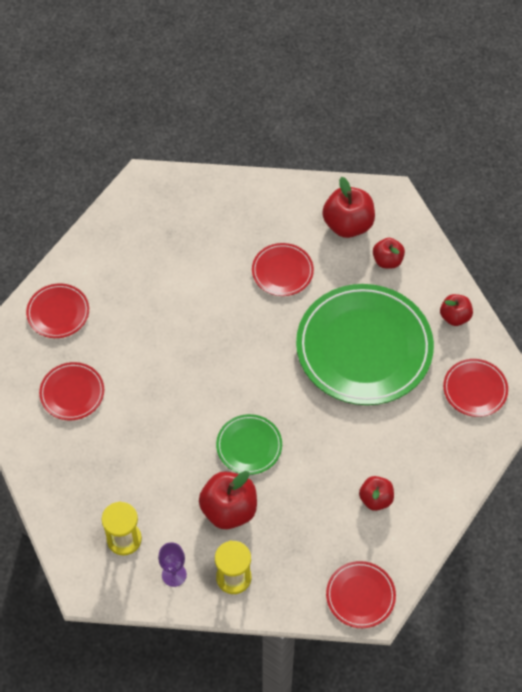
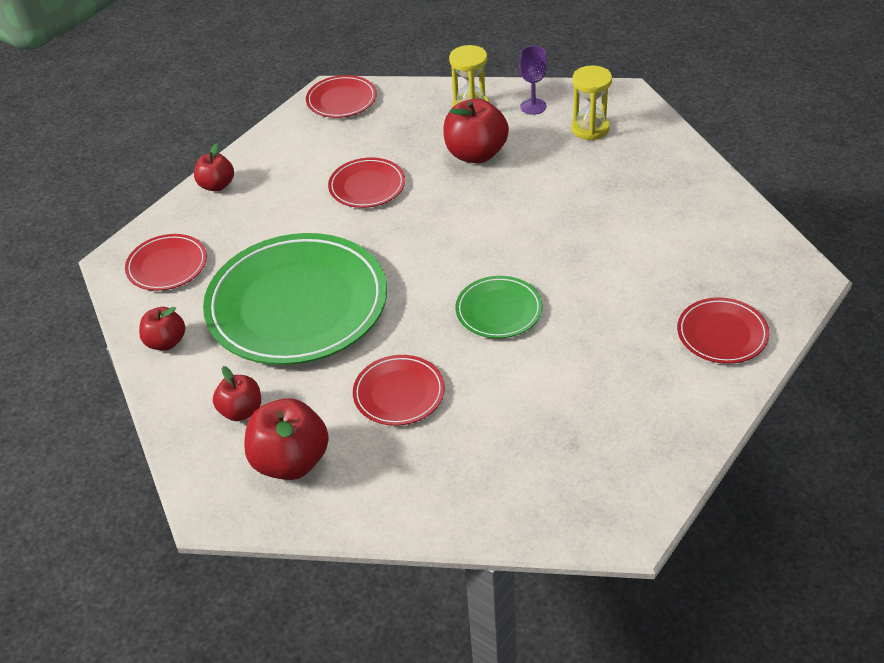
camera: 175 degrees left, 15 degrees down
red plate [39,362,104,420] -> red plate moved to [328,157,405,208]
green plate [216,414,282,475] -> green plate moved to [455,276,543,338]
red apple [359,476,394,511] -> red apple moved to [194,143,234,192]

